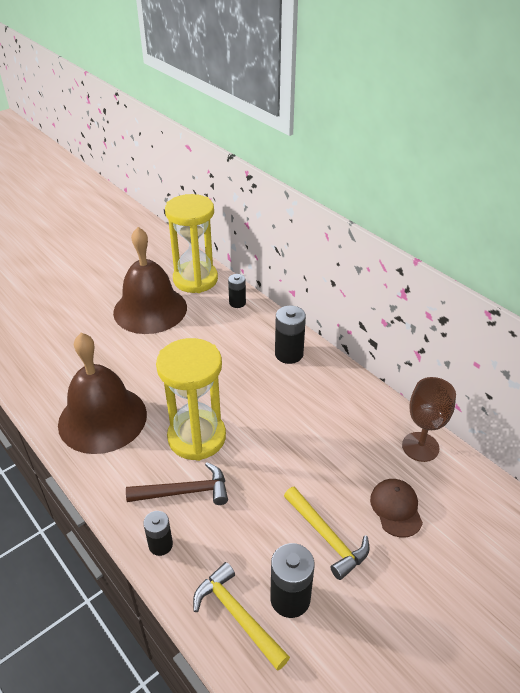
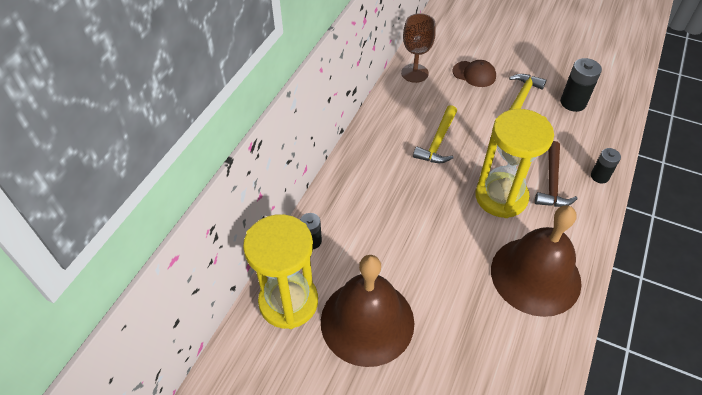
camera: 115 degrees left, 10 degrees up
brown hammer [126,462,228,505] -> brown hammer turned 135 degrees counterclockwise [535,141,578,207]
yellow hammer [193,562,290,671] -> yellow hammer moved to [413,105,457,163]
black battery [275,306,306,364] -> none
brown cap [370,479,423,537] -> brown cap turned 120 degrees counterclockwise [453,60,496,87]

